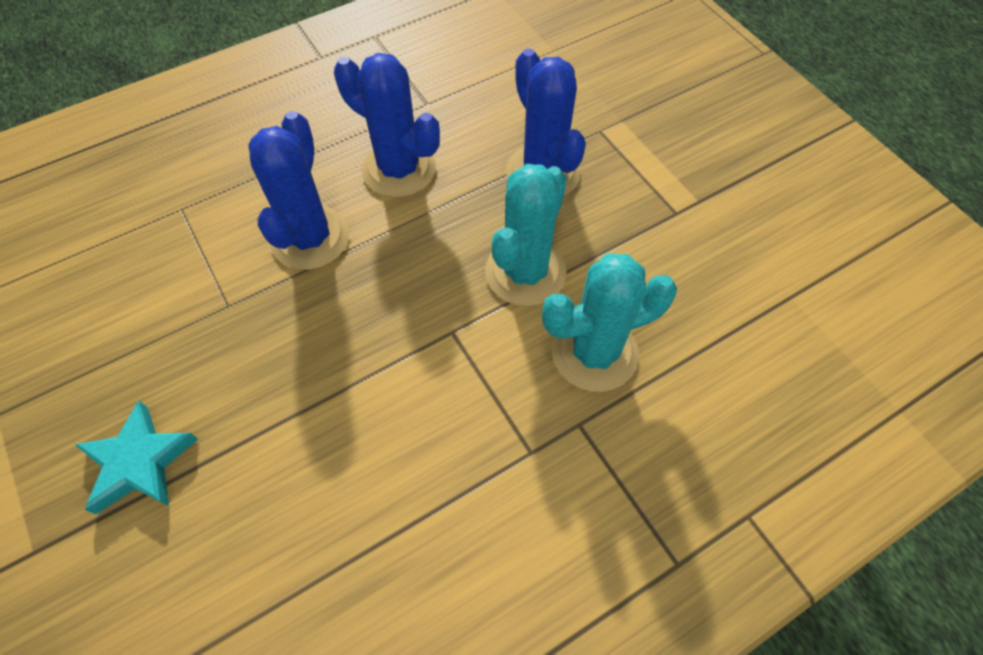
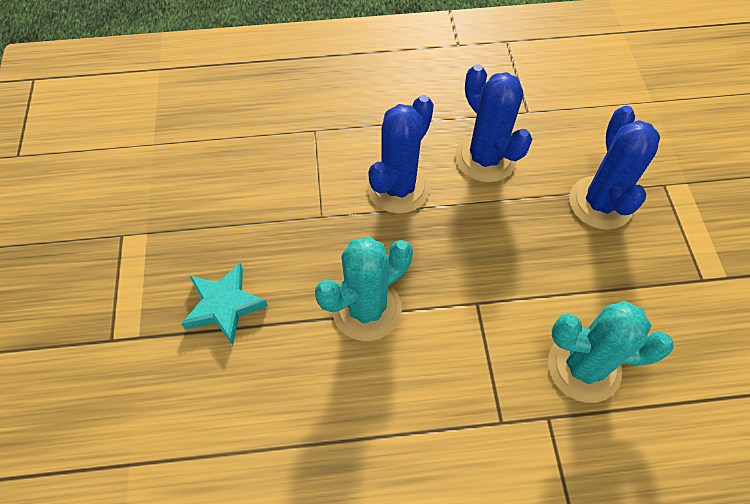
camera: 25 degrees right, 0 degrees up
turquoise cactus [485,164,567,306] -> turquoise cactus moved to [315,236,413,341]

